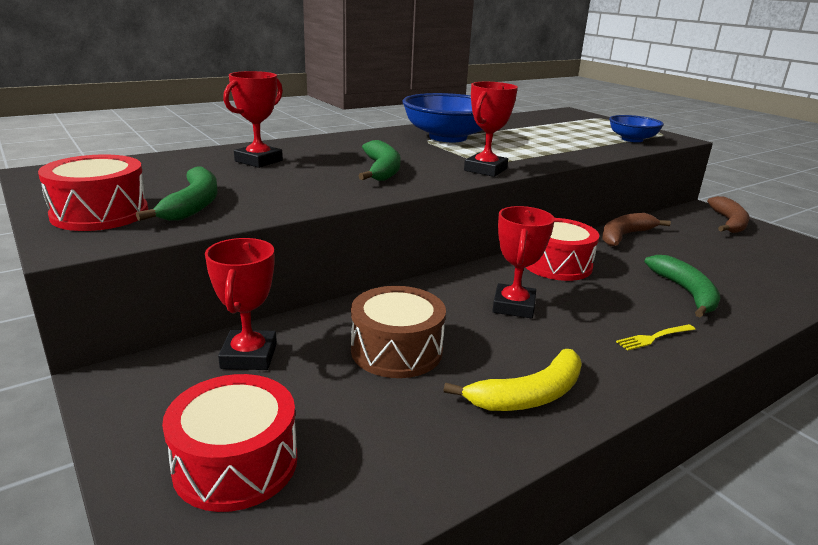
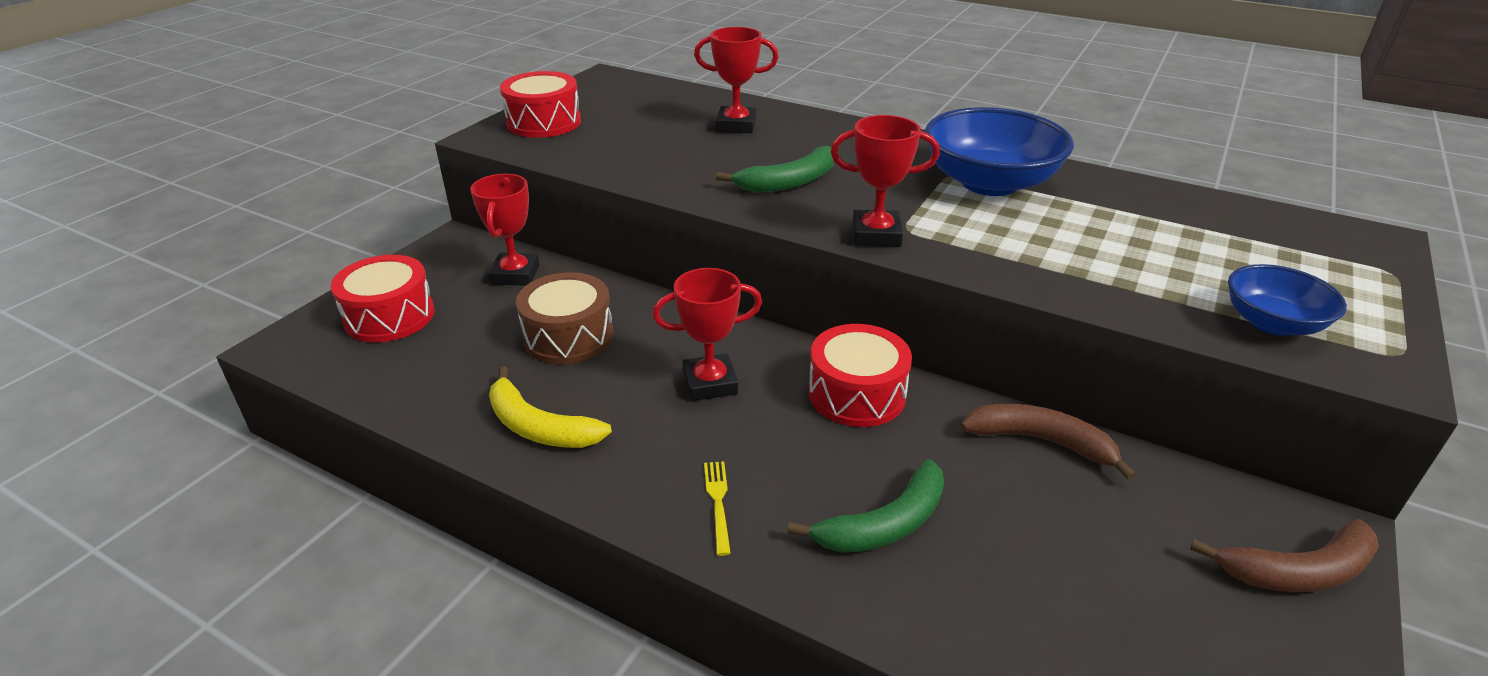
camera: 65 degrees right, 10 degrees up
green banana [136,166,218,221] -> none
red trophy [205,238,277,370] -> red trophy turned 60 degrees counterclockwise [470,174,540,286]
yellow fork [616,324,696,351] -> yellow fork turned 45 degrees clockwise [704,461,731,556]

